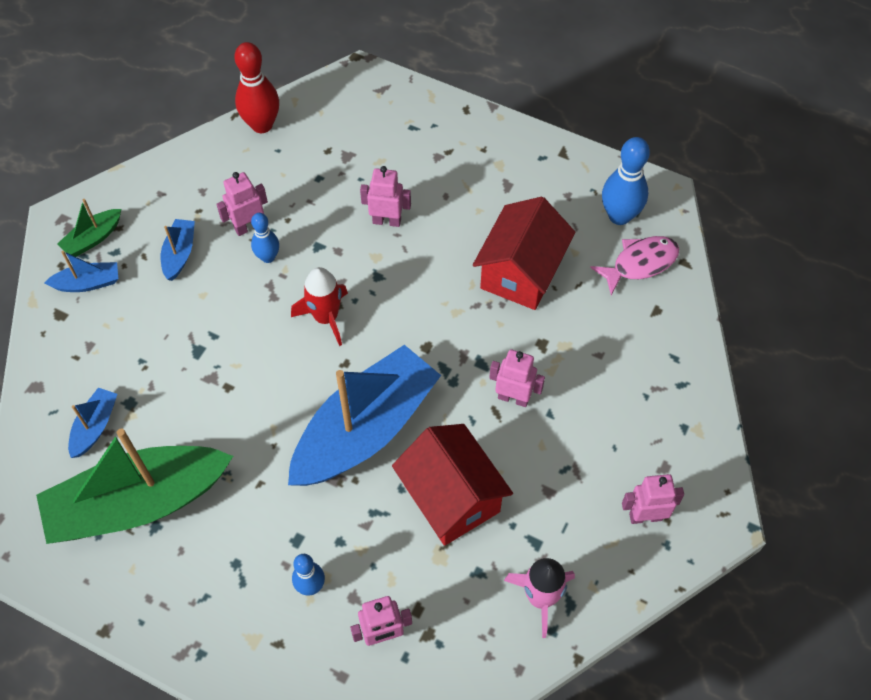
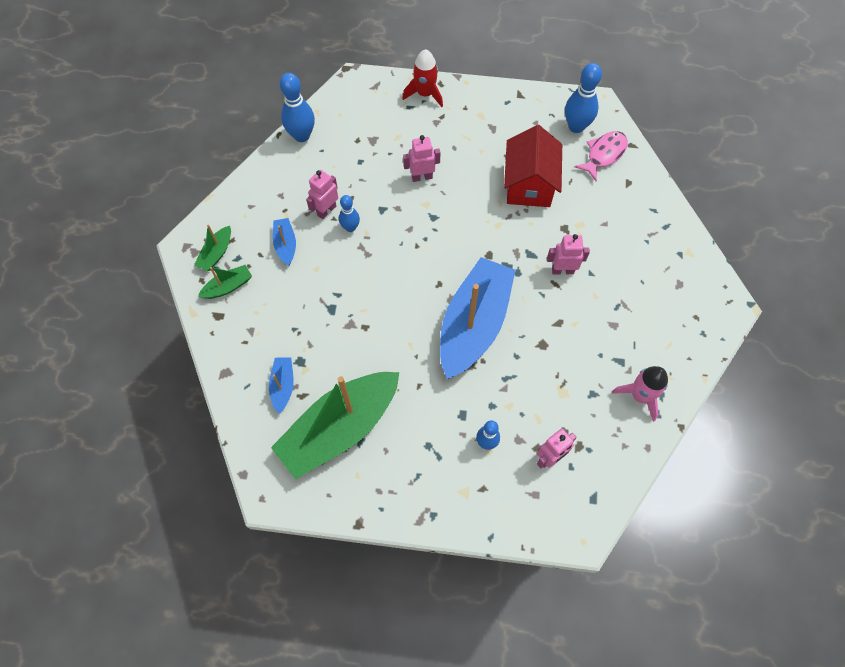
camera: 20 degrees left, 5 degrees up
blue boat [44,251,118,292] -> green boat [198,265,252,299]
red bowling pin [235,42,279,133] -> blue bowling pin [280,73,315,142]
red rocket [291,267,348,346] -> red rocket moved to [403,49,443,107]
red house [392,424,513,546] -> none
pink robot [622,474,684,524] -> none

